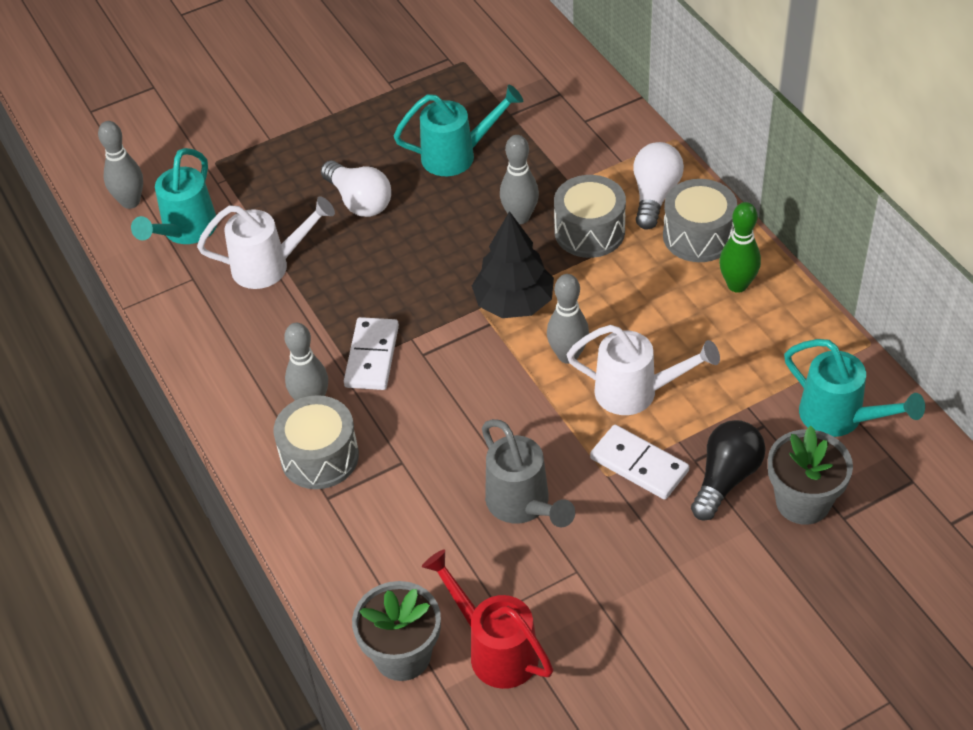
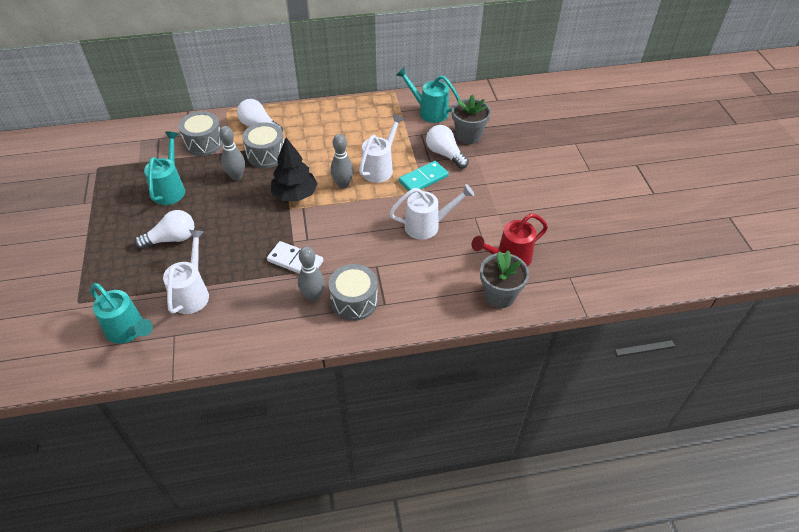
camera: 75 degrees left, 0 degrees up
grey bowling pin [98,121,143,209] -> none
grey watering can [482,419,575,527] -> white watering can [389,184,474,240]
white domino [590,425,689,500] -> turquoise domino [399,161,449,193]
grey drum [663,179,738,262] -> grey drum moved to [179,111,223,156]
black light bulb [691,420,765,521] -> white light bulb [426,125,469,169]
green bowling pin [719,202,761,293] -> none
turquoise watering can [784,339,925,437] -> turquoise watering can turned 120 degrees counterclockwise [396,67,460,123]

